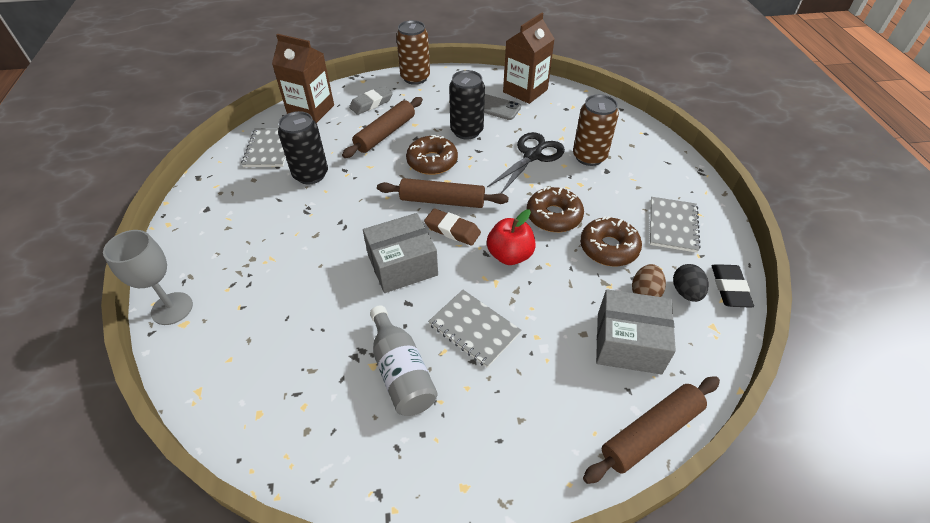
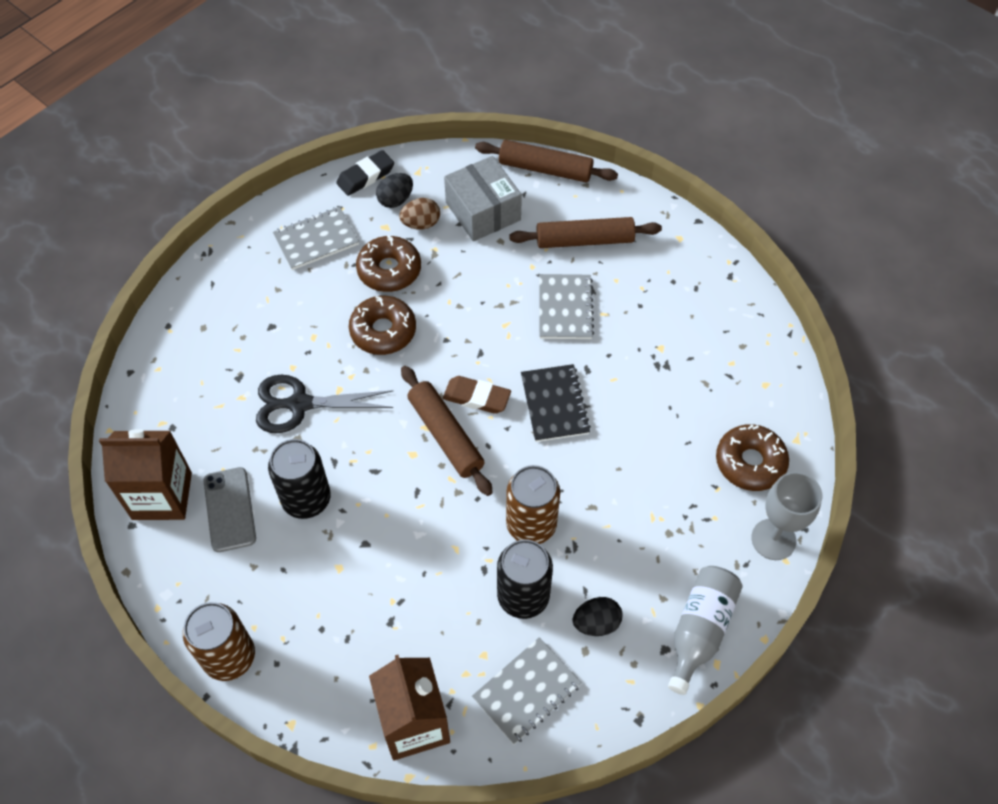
camera: 130 degrees left, 10 degrees up
brown rolling pin [342,97,423,158] -> brown rolling pin moved to [509,217,662,248]
grey eraser [349,86,393,115] -> none
grey box [363,213,438,293] -> black notebook [521,364,591,442]
grey bottle [370,306,438,416] -> grey bottle moved to [668,566,743,695]
brown donut [406,135,458,175] -> brown donut moved to [716,424,789,491]
brown eraser [424,209,481,246] -> brown eraser turned 60 degrees counterclockwise [443,376,511,414]
red apple [487,209,536,265] -> none
brown can [573,94,619,166] -> brown can moved to [506,465,560,544]
none -> black egg [573,597,623,636]

